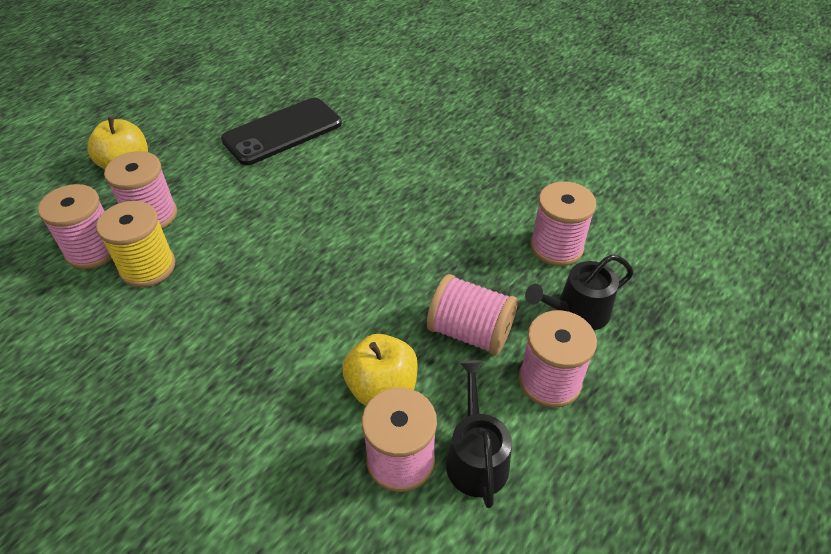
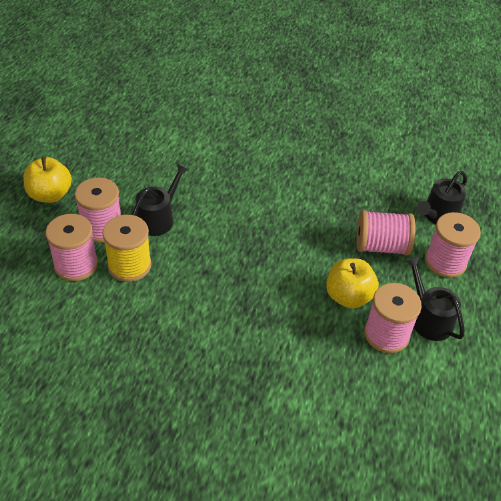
camera: 25 degrees left, 0 degrees up
black phone [221,98,342,165] -> none
pink spool [530,181,596,266] -> none
none -> black watering can [132,164,188,236]

